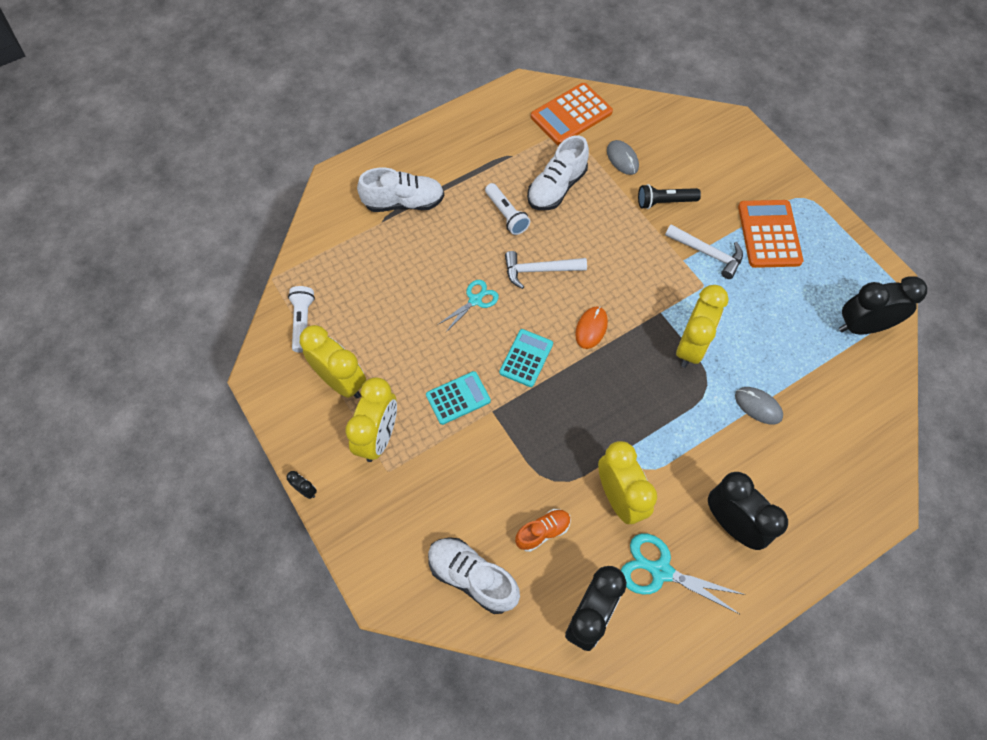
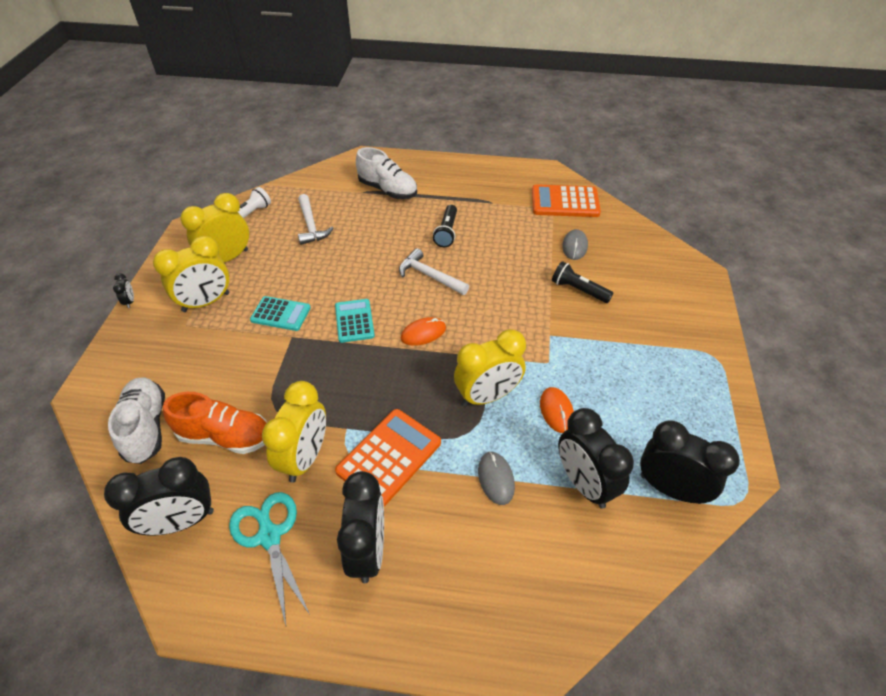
camera: 40 degrees right, 15 degrees down
yellow clock [300,325,366,398] -> yellow clock turned 120 degrees counterclockwise [180,193,249,262]
turquoise scissors [438,280,499,333] -> none
white flashlight [485,183,530,235] -> black flashlight [433,205,457,247]
turquoise calculator [499,329,553,387] -> turquoise calculator turned 75 degrees counterclockwise [335,299,375,343]
orange shoe [515,509,571,552] -> orange shoe [163,392,267,454], size x1.63
white shoe [527,135,589,210] -> none
white hammer [665,224,743,279] -> white hammer moved to [298,194,334,245]
orange calculator [738,200,803,268] -> orange calculator moved to [335,409,441,506]
none -> orange mouse [540,387,574,433]
none -> black clock [558,408,634,509]

